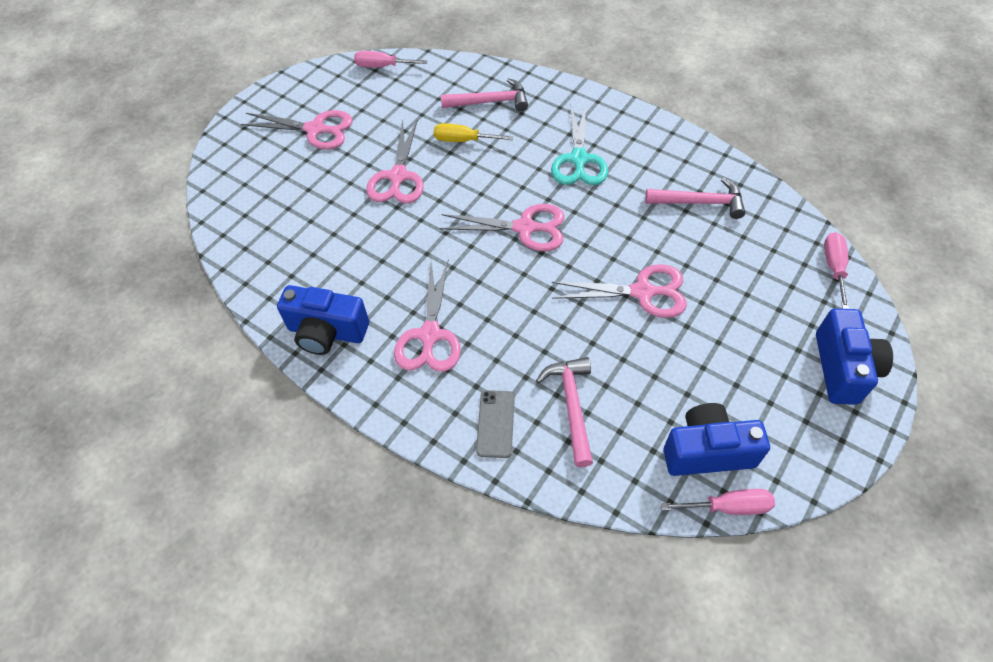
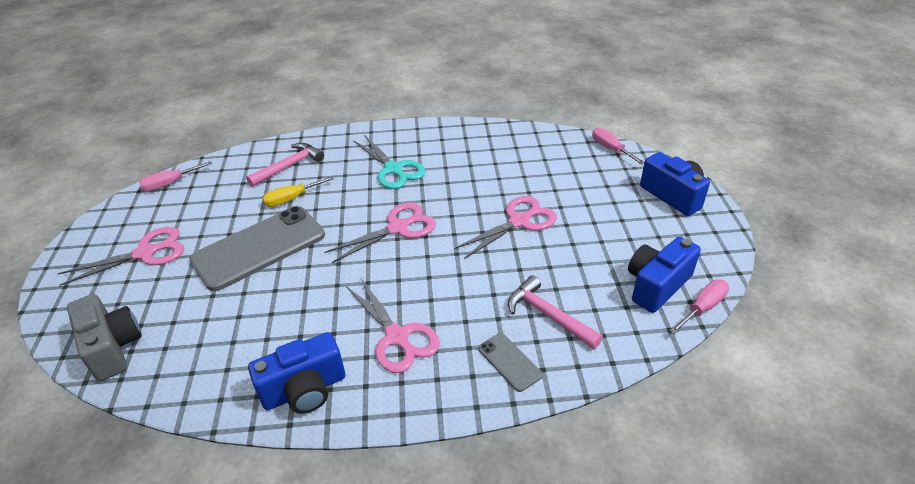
camera: 40 degrees left, 15 degrees down
pink scissors [366,119,424,204] -> grey phone [189,206,325,291]
pink hammer [645,178,746,219] -> none
none -> grey camera [67,294,142,381]

